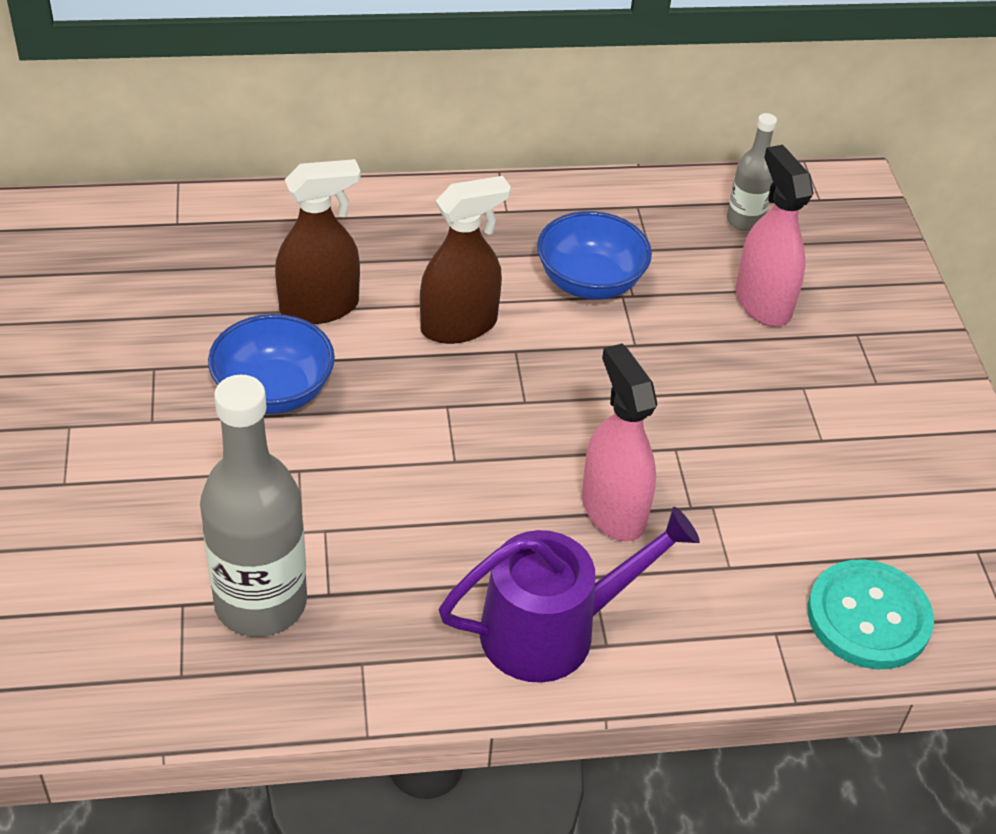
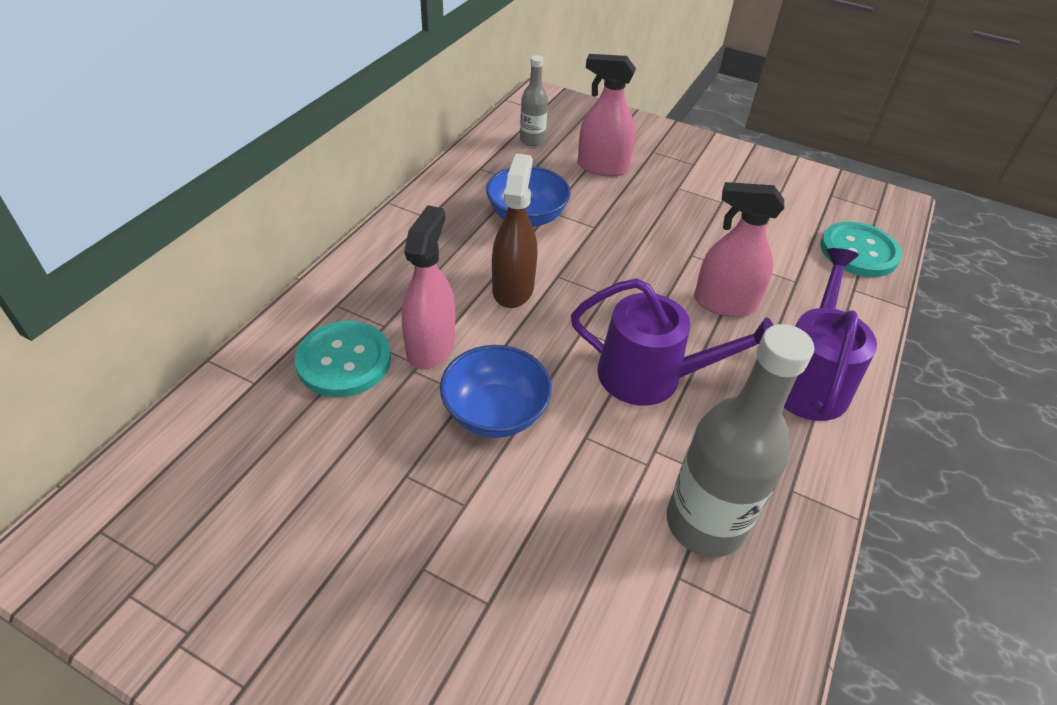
camera: 55 degrees left, 0 degrees up
brown spray bottle [275,159,361,324] -> pink spray bottle [402,205,455,370]
none -> turquoise button [295,321,391,397]
none -> purple watering can [571,278,774,406]

